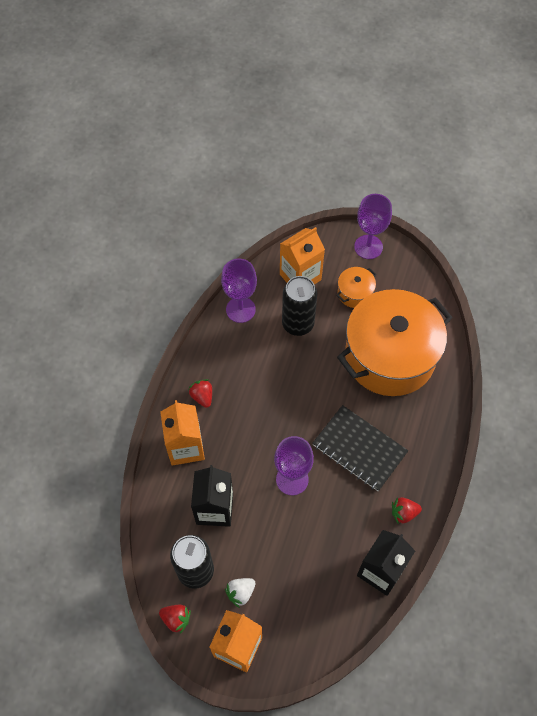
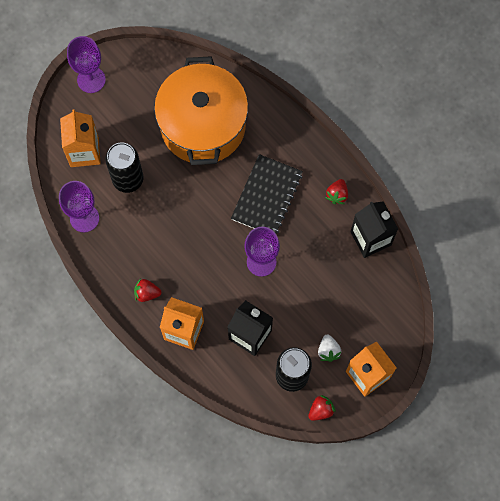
camera: 60 degrees left, 10 degrees up
black notebook [312,405,408,491] -> black notebook turned 45 degrees counterclockwise [231,154,303,233]
orange pot [336,267,377,308] -> none

